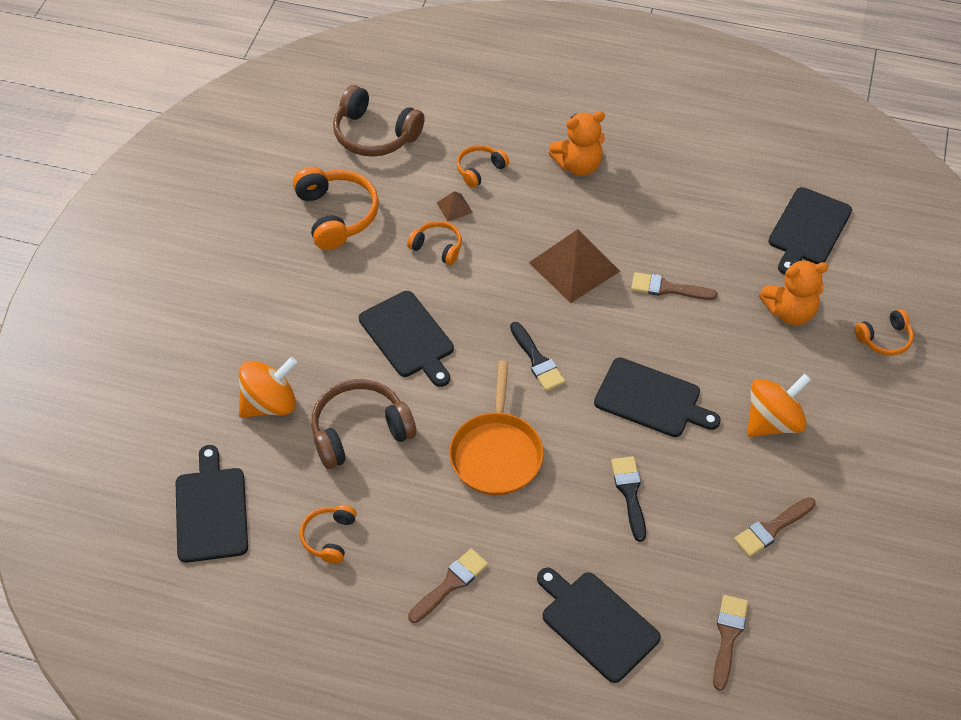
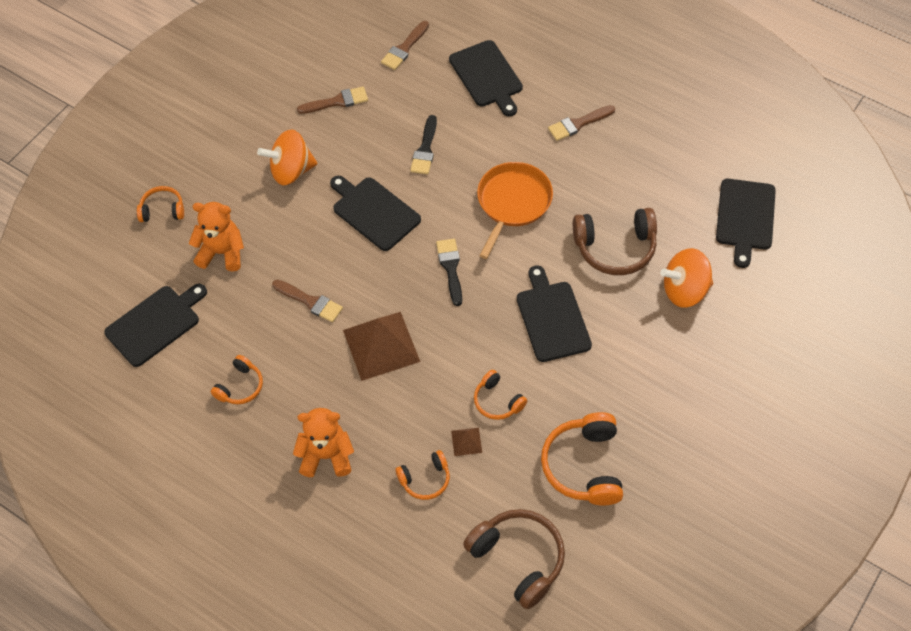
camera: 160 degrees left, 5 degrees up
orange headphones [300,505,357,564] -> orange headphones moved to [211,355,263,404]

